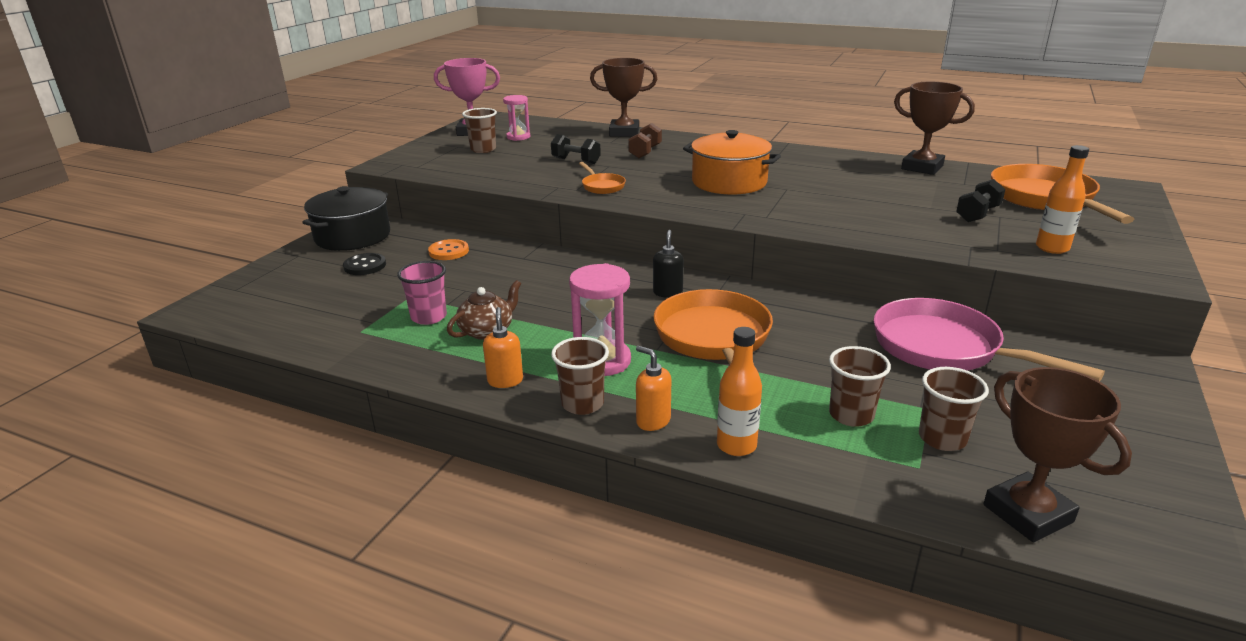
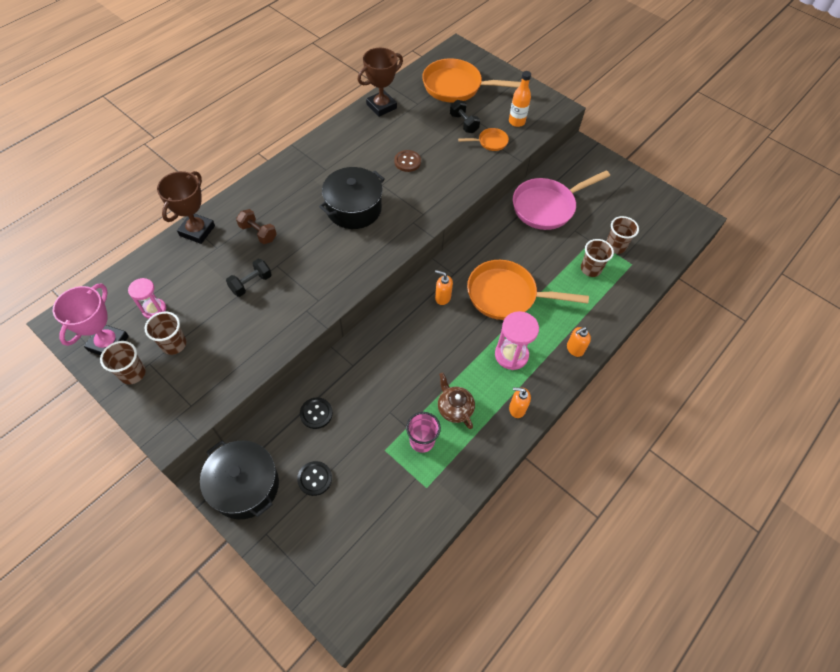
camera: 75 degrees left, 30 degrees up
orange button [428,239,469,260] -> black button [300,397,333,429]
brown cup [551,337,609,415] -> brown cup moved to [100,341,146,384]
orange pan [579,162,626,194] -> orange pan moved to [458,128,509,151]
black soap dispenser [653,230,684,298] -> orange soap dispenser [435,270,453,305]
orange pot [683,130,781,195] -> black pot [319,167,385,229]
orange bottle [717,327,762,456] -> none
brown trophy [983,367,1132,542] -> none
none -> brown button [394,150,421,172]

